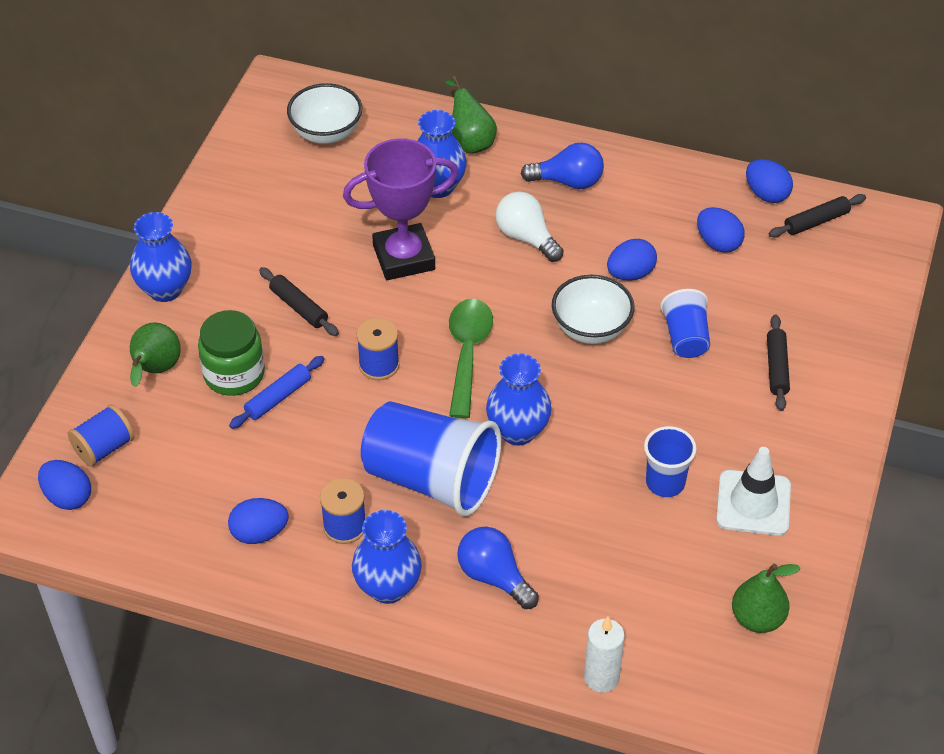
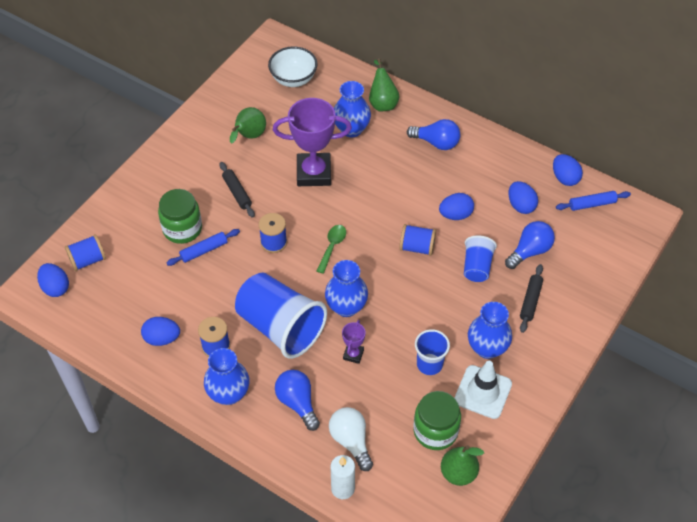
camera: 15 degrees right, 5 degrees up
blue vase [130,212,192,302] -> blue vase moved to [468,302,512,359]
green pear [130,322,181,387] -> green pear moved to [230,107,266,144]
green spoon [449,299,493,419] -> green spoon [317,225,346,274], size x0.61
white light bulb [495,191,564,262] -> white light bulb moved to [329,407,373,471]
white bowl [552,275,635,344] -> blue spool [399,224,436,256]
black rolling pin [769,194,866,238] -> blue rolling pin [556,191,631,211]
none -> purple trophy [342,320,365,364]
none -> green jar [413,391,461,450]
none -> blue light bulb [505,221,555,269]

